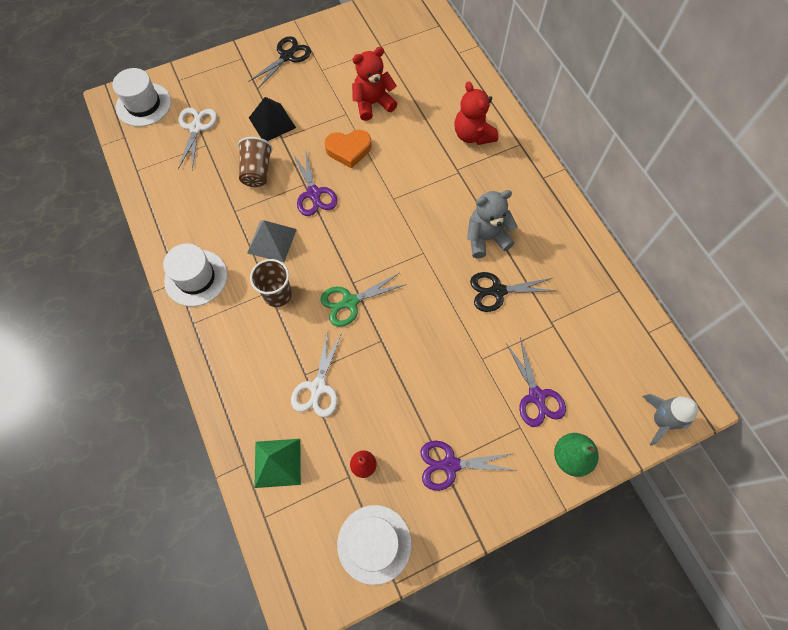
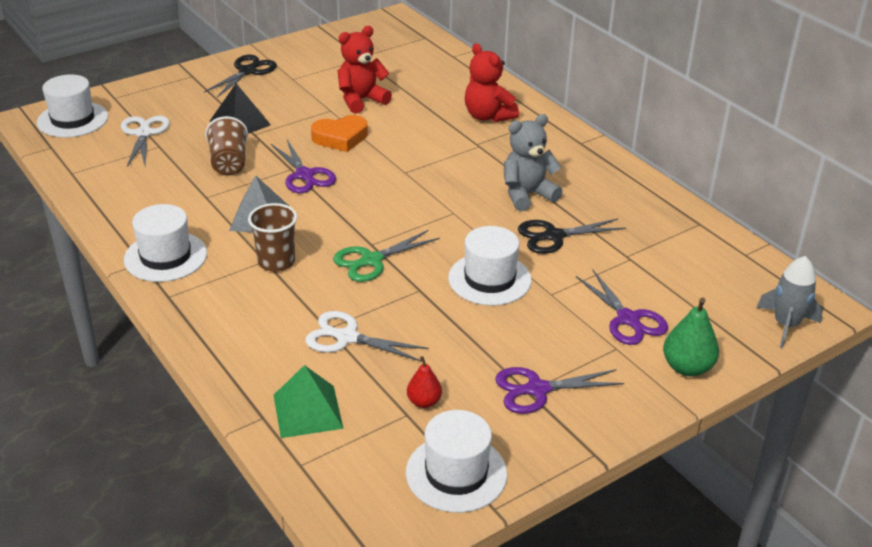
camera: 10 degrees left, 30 degrees down
white scissors [291,332,342,417] -> white scissors turned 105 degrees clockwise [305,311,429,361]
none -> white hat [448,226,532,306]

